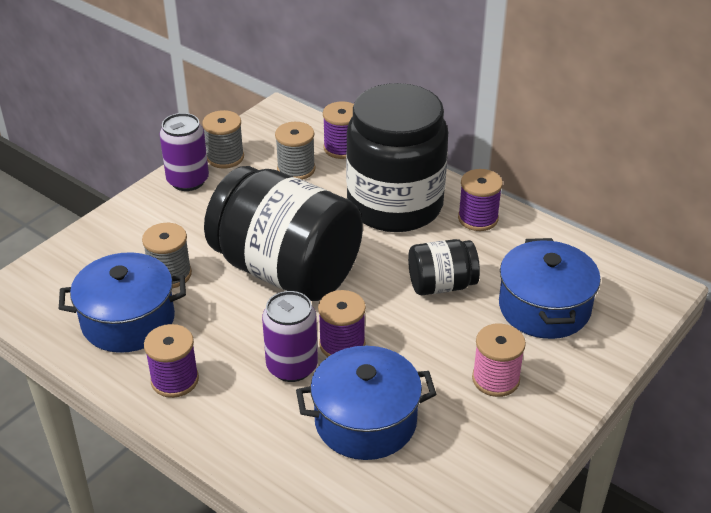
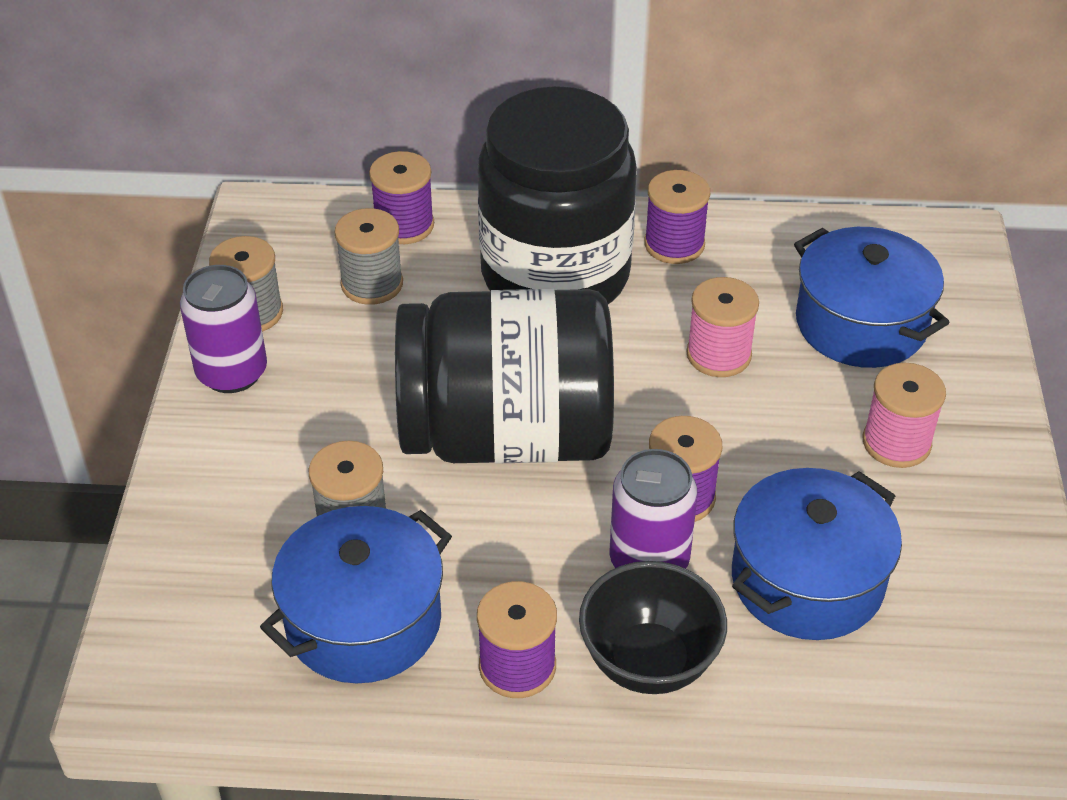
camera: 35 degrees left, 5 degrees up
black jar [408,239,480,295] -> pink spool [686,277,759,377]
none -> black bowl [579,561,727,694]

